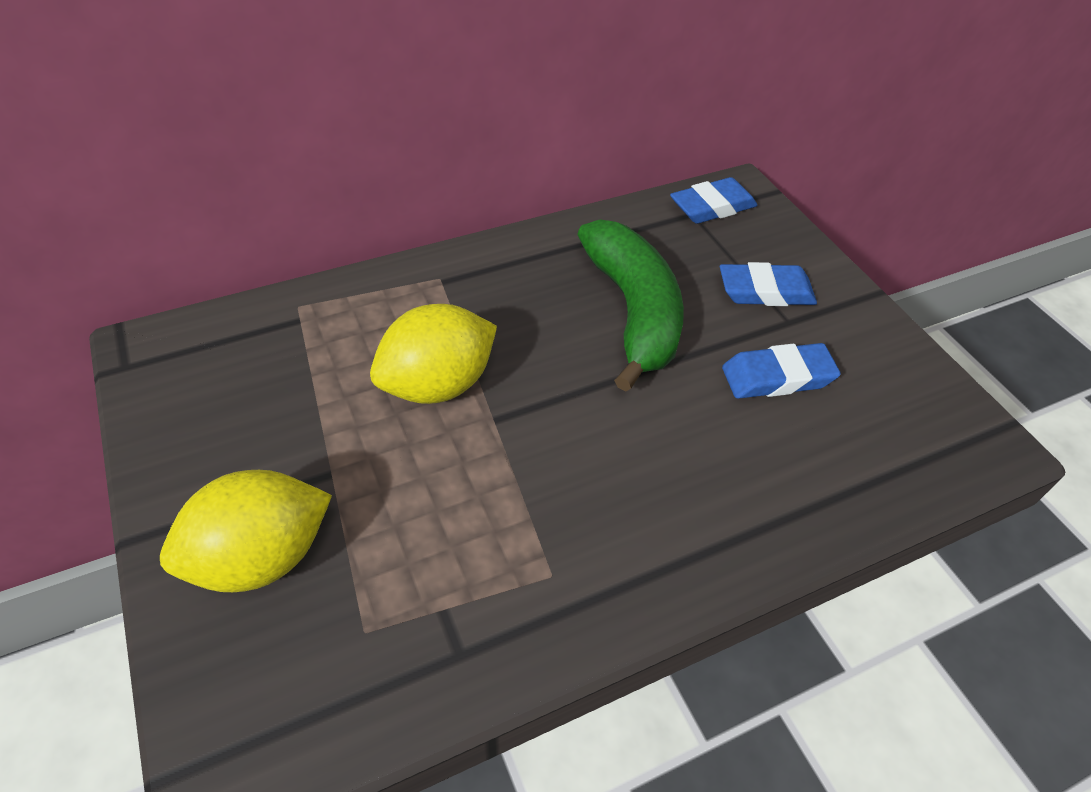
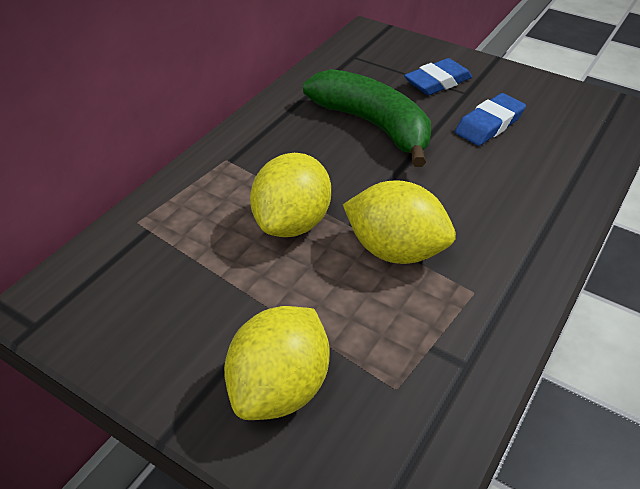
camera: 30 degrees left, 5 degrees down
blue eraser [670,177,757,224] -> none
none -> yellow lemon [343,180,456,264]

